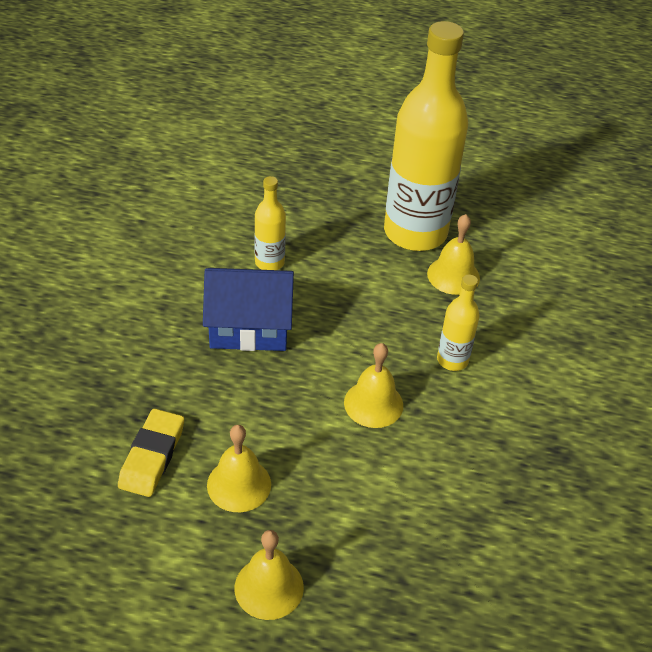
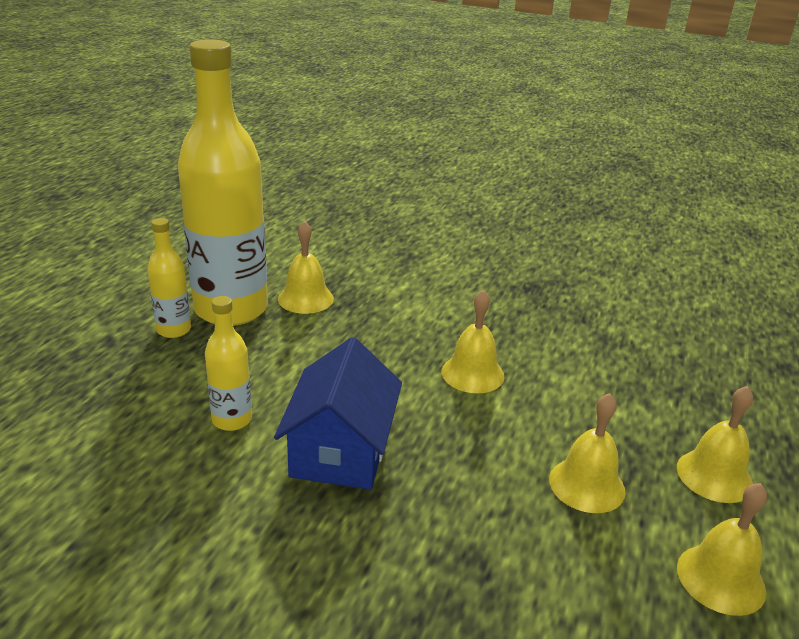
camera: 80 degrees left, 15 degrees down
yellow eraser [118,409,184,497] -> none
yellow bottle [437,275,480,371] -> yellow bottle moved to [147,218,191,338]
none -> yellow bell [677,483,767,616]

